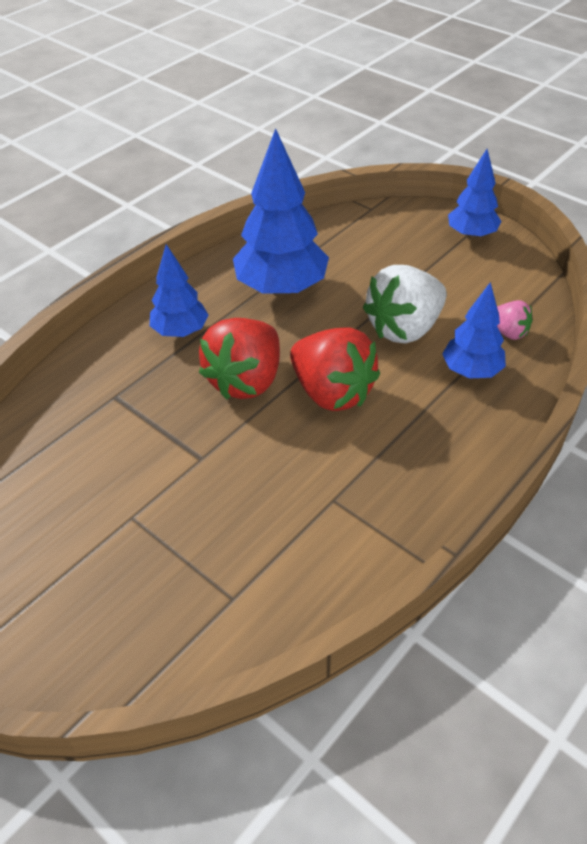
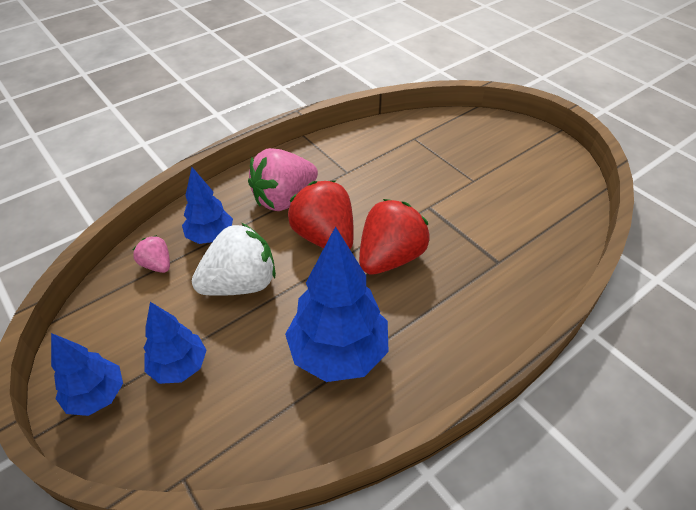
camera: 170 degrees left, 0 degrees up
blue tree [149,244,208,337] -> blue tree moved to [144,302,207,384]
none -> pink strawberry [248,148,318,211]

